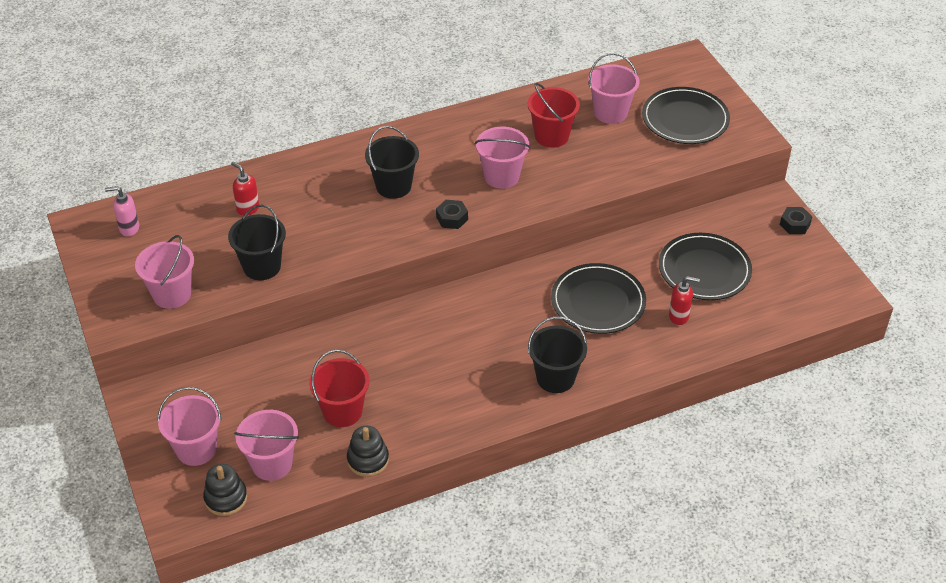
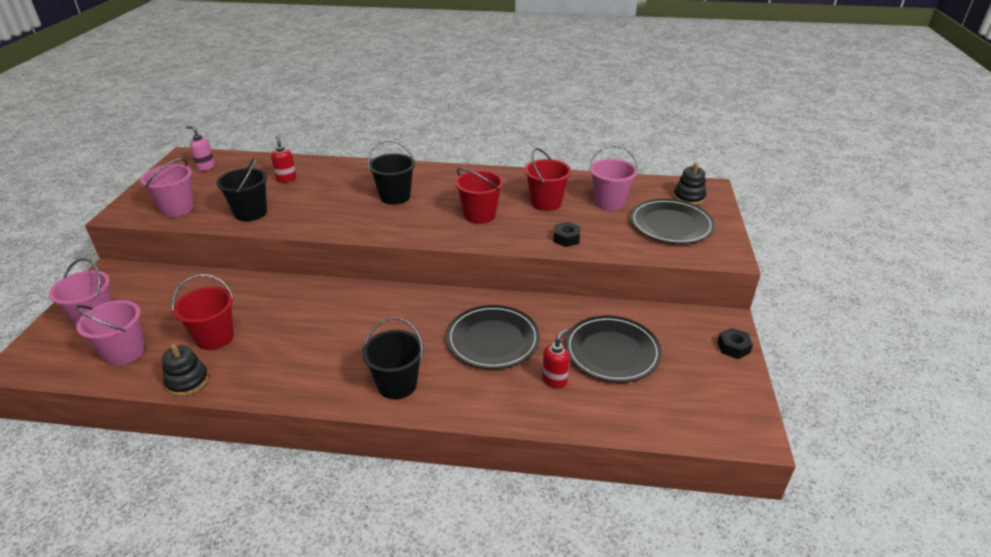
camera: 30 degrees right, 10 degrees down
black stacking toy [203,464,248,516] -> black stacking toy moved to [673,163,706,205]
black nut [436,200,468,229] -> black nut moved to [553,222,580,247]
pink bucket [475,127,530,189] -> red bucket [455,168,504,224]
red soap dispenser [669,276,700,325] -> red soap dispenser turned 90 degrees counterclockwise [542,329,570,389]

